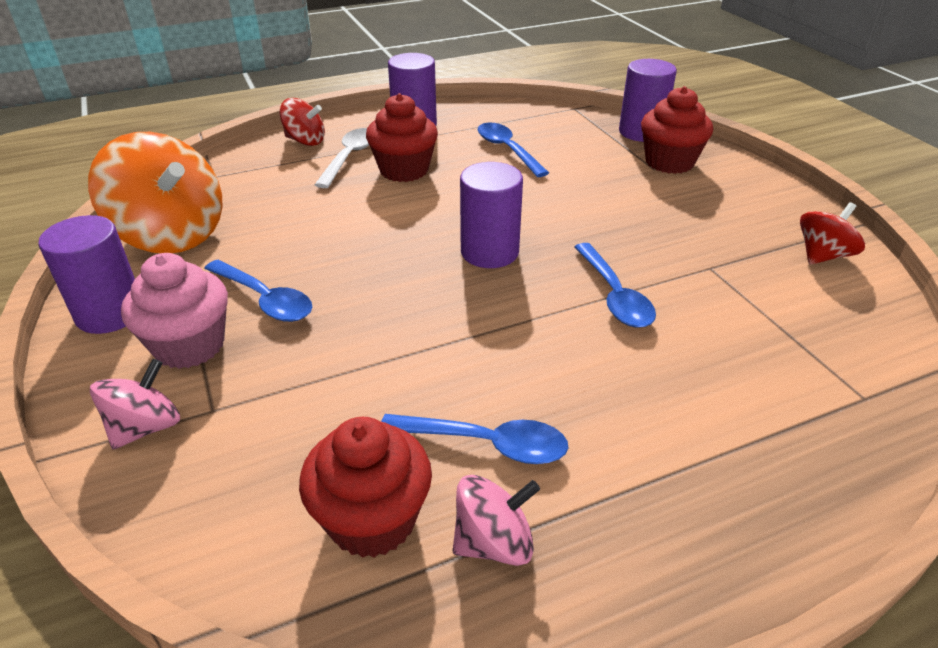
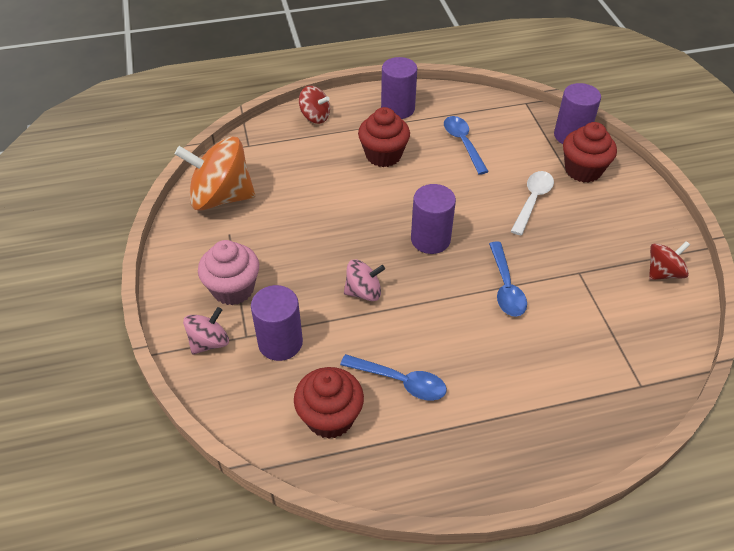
camera: 10 degrees right, 10 degrees up
purple cylinder [38,215,135,334] -> purple cylinder moved to [251,285,303,361]
orange spinning top [88,132,222,253] -> orange spinning top turned 135 degrees clockwise [175,136,255,211]
blue spoon [204,260,312,322] -> none
white spoon [314,128,369,188] -> white spoon moved to [511,171,554,235]
pink spinning top [453,475,540,566] -> pink spinning top moved to [344,259,385,301]

